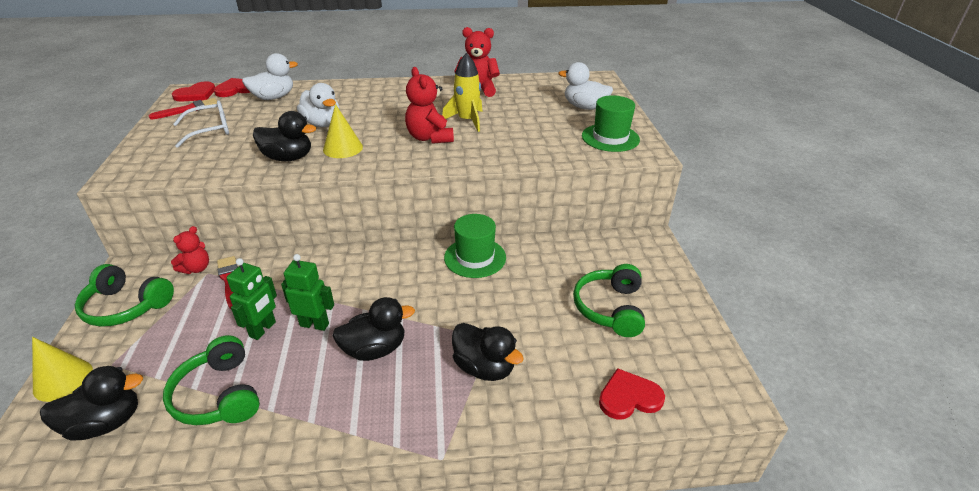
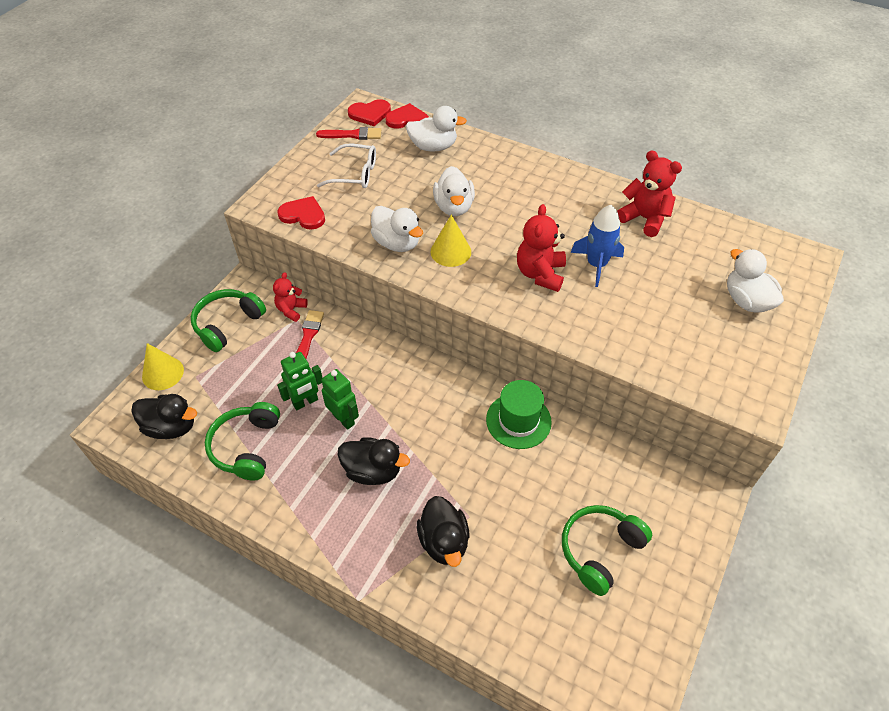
camera: 35 degrees right, 15 degrees up
green headphones [75,264,174,327] -> green headphones turned 75 degrees clockwise [191,289,266,352]
red teddy bear [171,226,209,274] -> red teddy bear turned 135 degrees clockwise [273,272,308,322]
black duck [253,111,316,161] -> white duck [371,206,423,252]
yellow rocket [442,53,483,132] -> blue rocket [571,205,624,287]
green hat [582,95,640,152] -> none
red heart [599,368,665,419] -> red heart moved to [277,196,325,230]

